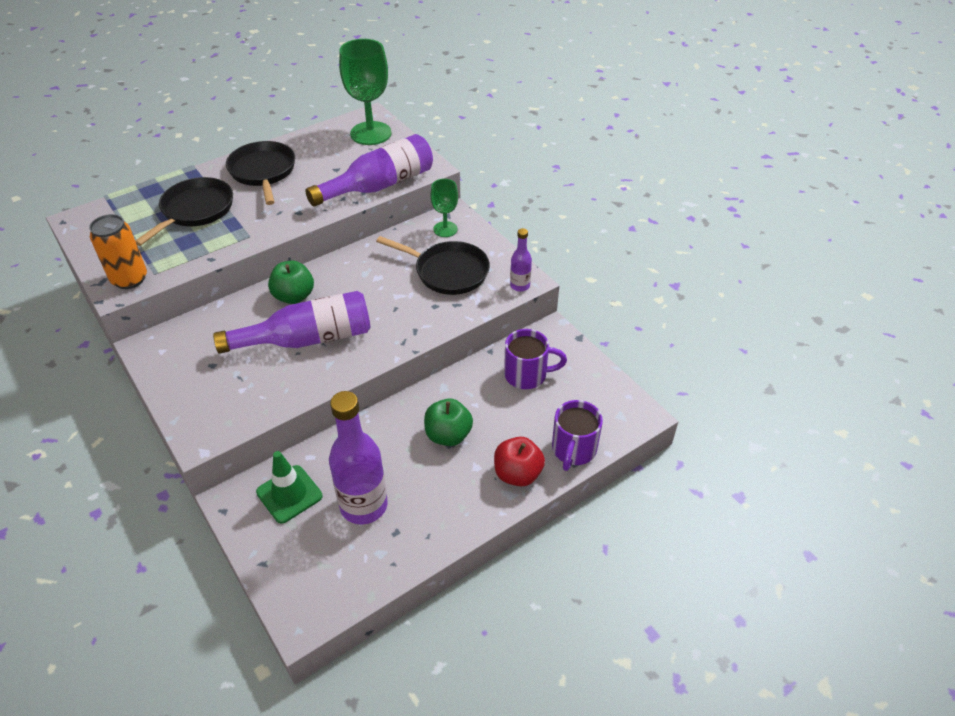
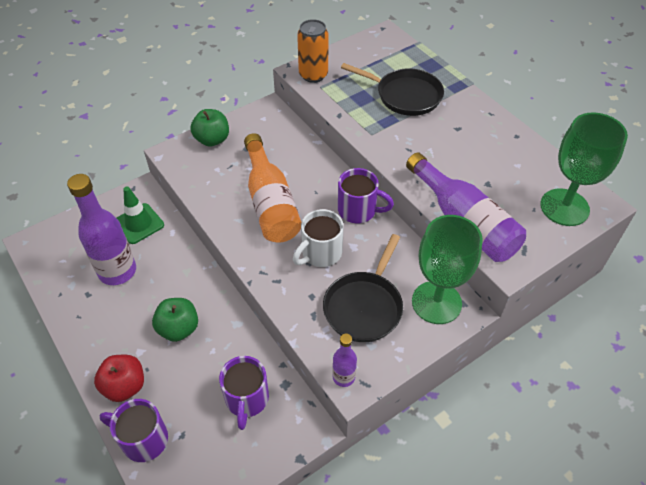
camera: 90 degrees right, 5 degrees up
purple bottle [213,291,371,354] -> orange bottle [244,133,302,243]
black pan [226,141,295,205] -> none
green apple [268,261,314,304] -> green apple moved to [190,109,229,147]
green goblet [430,179,458,237] -> green goblet [412,215,483,324], size x1.81
none -> white mug [293,209,344,267]
none -> purple mug [338,168,394,223]

